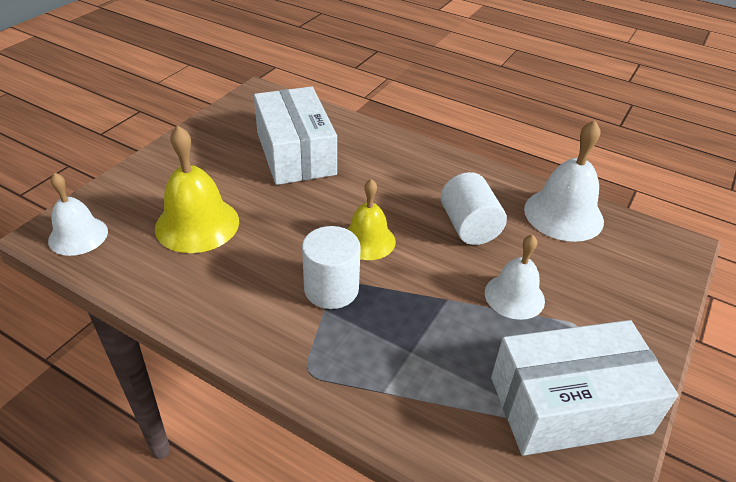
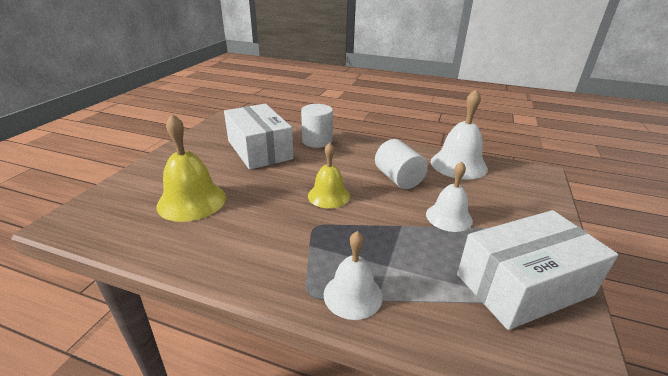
camera: 10 degrees left, 10 degrees down
white bell [48,172,108,256] -> white bell moved to [324,231,383,320]
white cylinder [302,226,361,309] -> white cylinder moved to [301,104,333,148]

